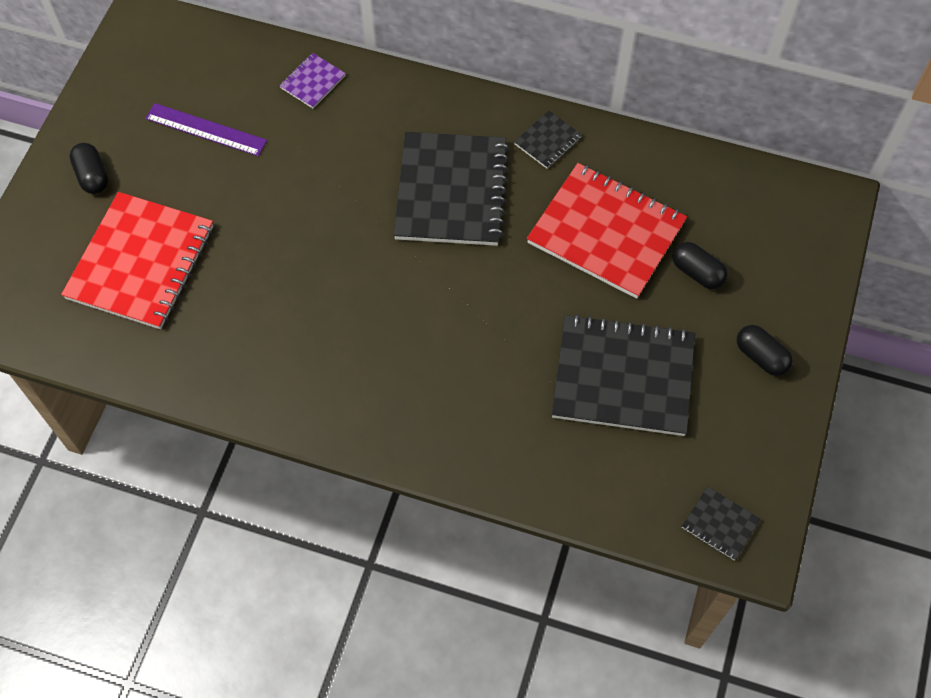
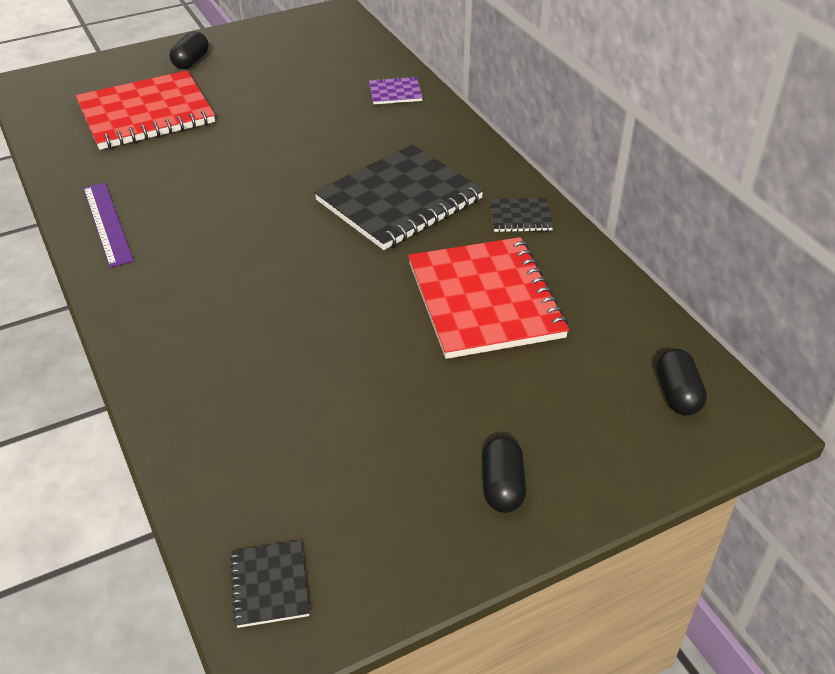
camera: 45 degrees right, 20 degrees down
purple ruler [145,103,267,156] -> purple ruler moved to [83,183,134,267]
black notebook [552,314,695,436] -> none
black capsule [672,242,728,289] -> black capsule moved to [657,349,707,415]

